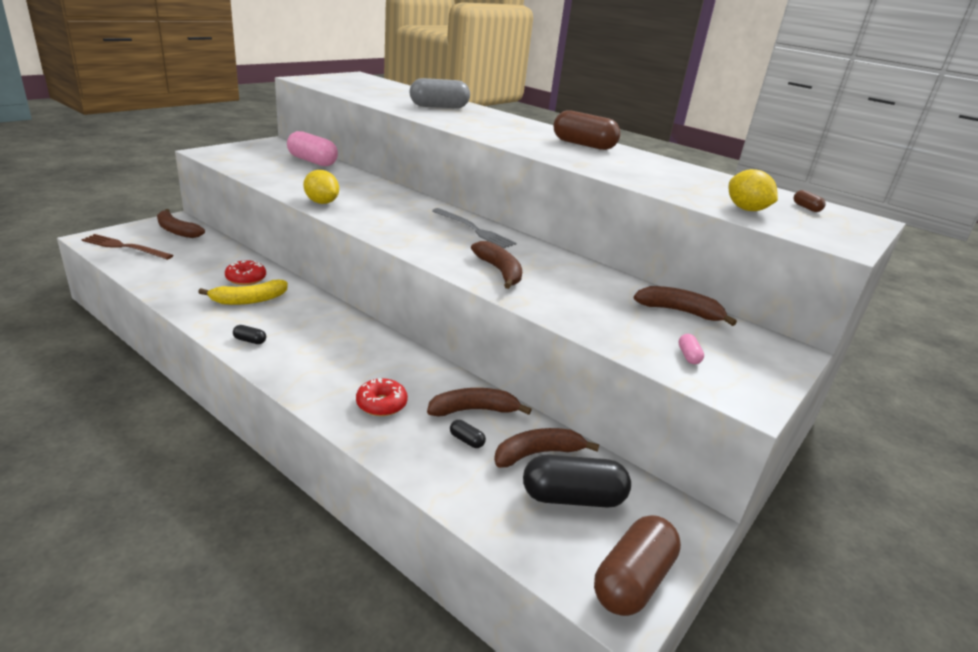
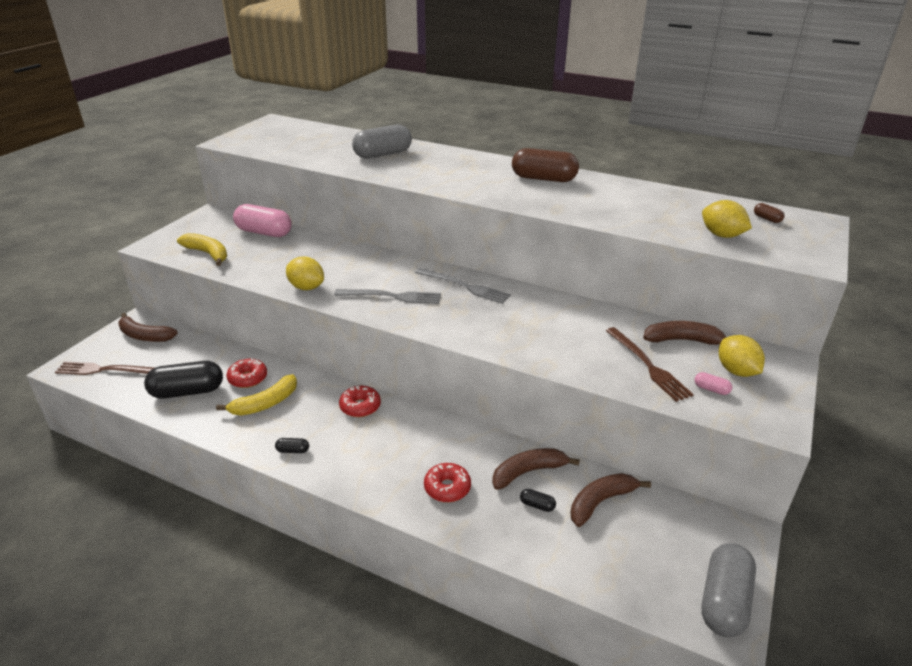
camera: 10 degrees left, 5 degrees up
brown banana [471,241,522,289] -> none
black capsule [523,454,631,508] -> black capsule moved to [144,361,223,399]
brown capsule [594,515,681,616] -> grey capsule [701,543,756,637]
pink capsule [678,334,704,364] -> pink capsule turned 45 degrees counterclockwise [694,372,732,395]
none -> yellow banana [177,233,227,266]
none -> grey fork [334,289,441,304]
none -> red donut [339,386,381,417]
none -> brown fork [606,327,694,402]
none -> yellow lemon [719,335,765,377]

